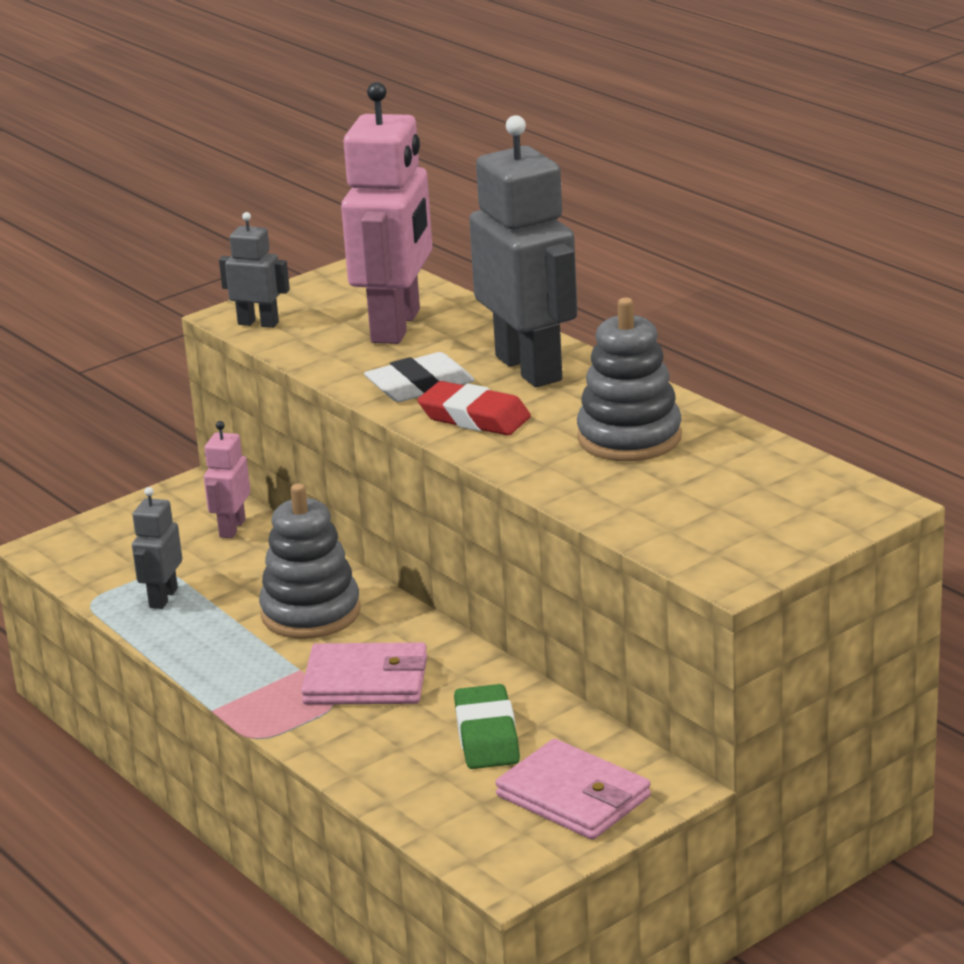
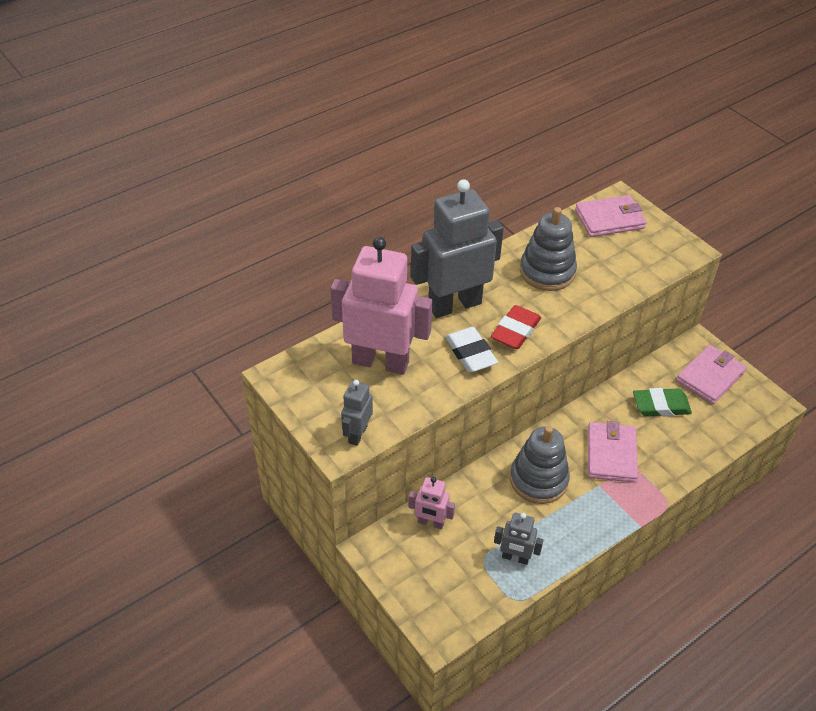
camera: 90 degrees left, 20 degrees up
none -> pink wallet [575,195,647,237]

